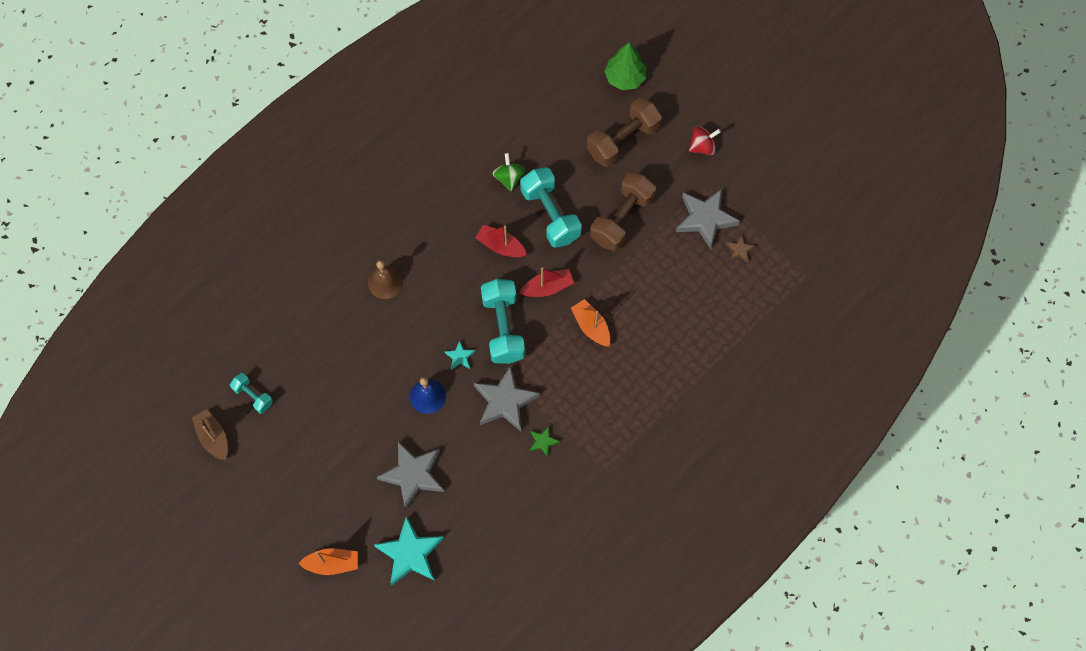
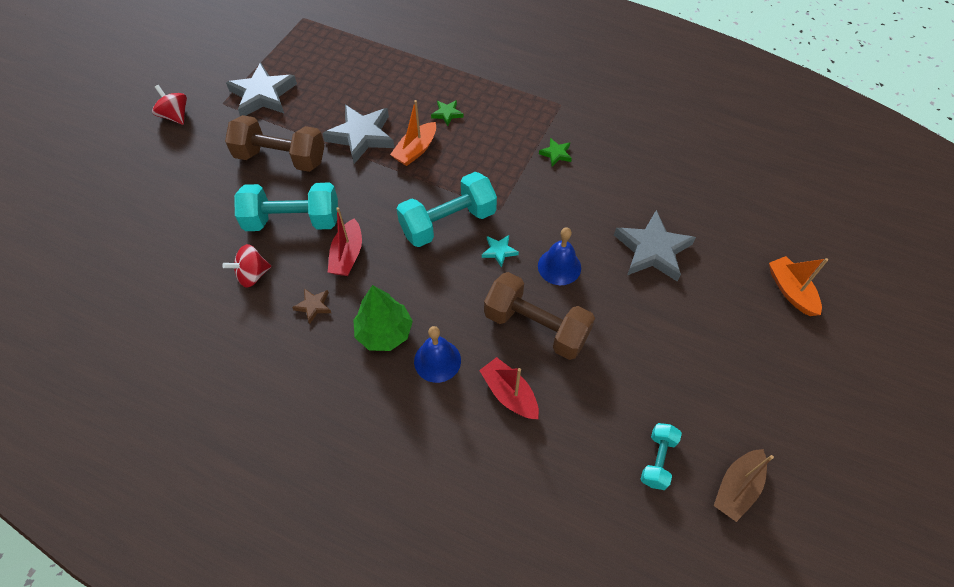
camera: 110 degrees left, 10 degrees down
brown bell [368,260,403,299] -> blue bell [414,326,461,383]
turquoise star [374,516,444,586] -> none
grey star [474,366,540,431] -> grey star moved to [322,105,394,164]
green spinning top [492,153,525,192] -> red spinning top [222,244,271,288]
turquoise dumbbell [520,167,582,248] -> turquoise dumbbell turned 45 degrees clockwise [234,183,338,231]
red boat [520,268,574,297] -> red boat moved to [479,357,539,419]
brown dumbbell [587,97,662,167] -> brown dumbbell moved to [484,272,595,360]
green tree [604,43,646,90] -> green tree moved to [353,285,413,351]
brown star [726,235,756,263] -> brown star moved to [292,288,331,324]
none -> green star [431,100,464,126]

